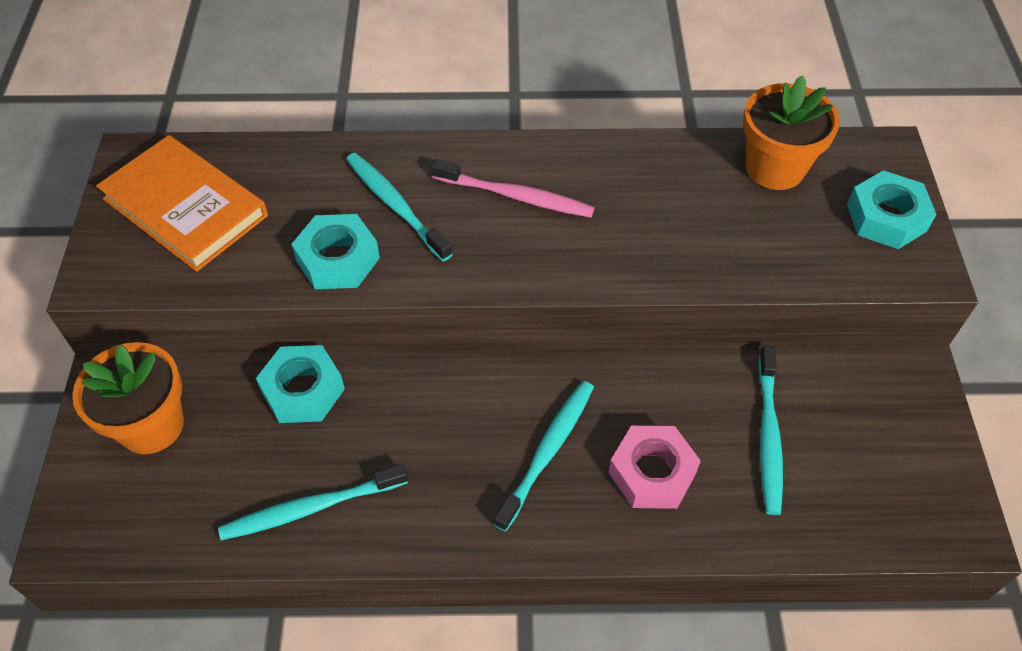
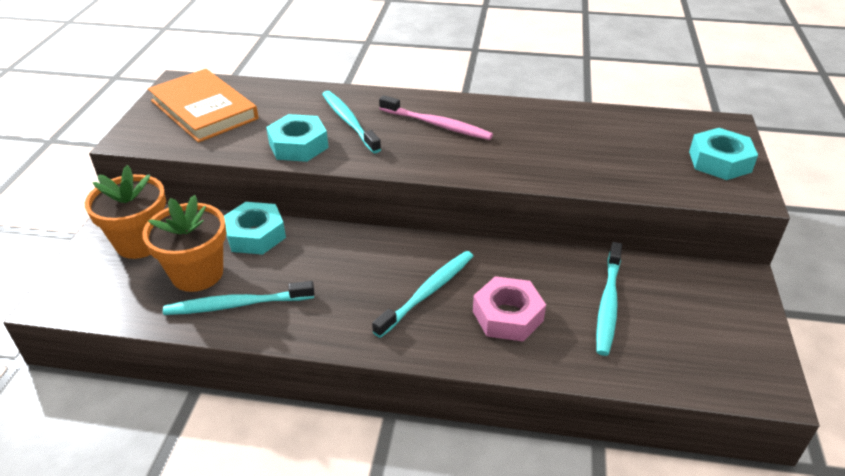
camera: 10 degrees right, 15 degrees down
orange flower pot [743,75,840,190] -> orange flower pot moved to [142,195,226,292]

